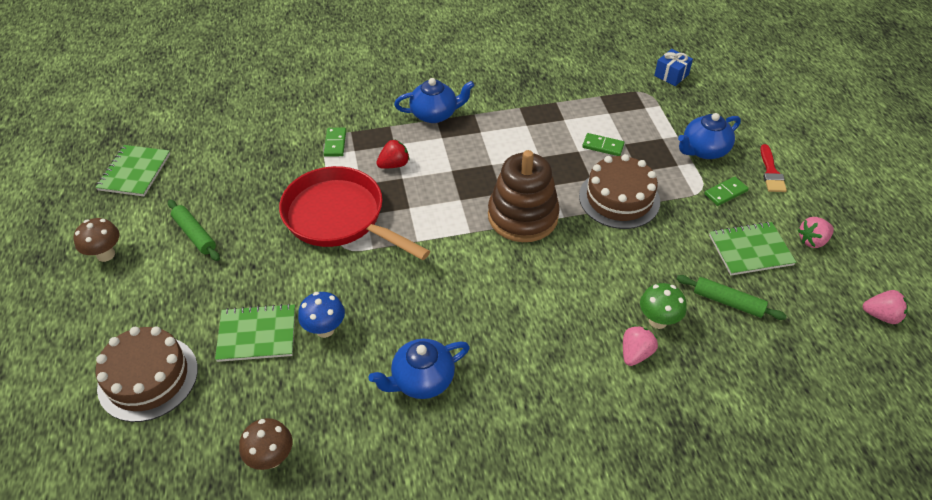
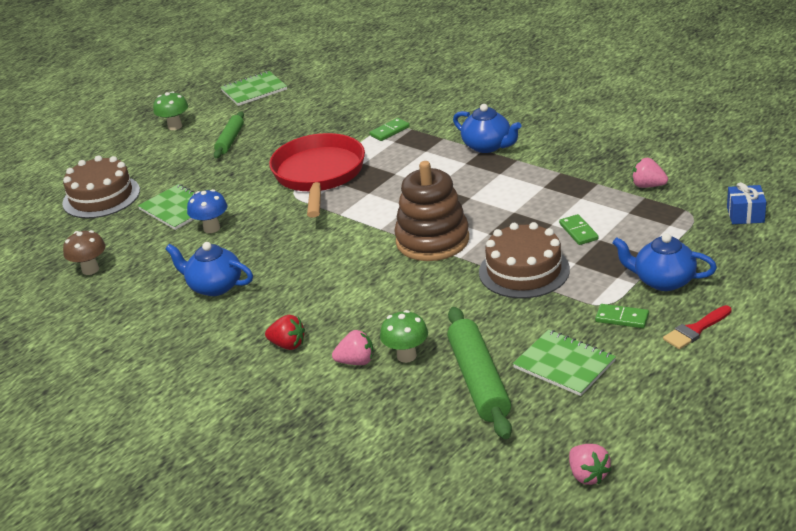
camera: 55 degrees right, 15 degrees down
brown mushroom [73,218,120,262] -> green mushroom [153,91,188,130]
red strawberry [376,140,409,169] -> red strawberry moved to [265,315,305,350]
green rolling pin [676,275,787,320] -> green rolling pin [447,307,512,439], size x1.65
pink strawberry [798,217,834,248] -> pink strawberry moved to [632,158,668,188]

